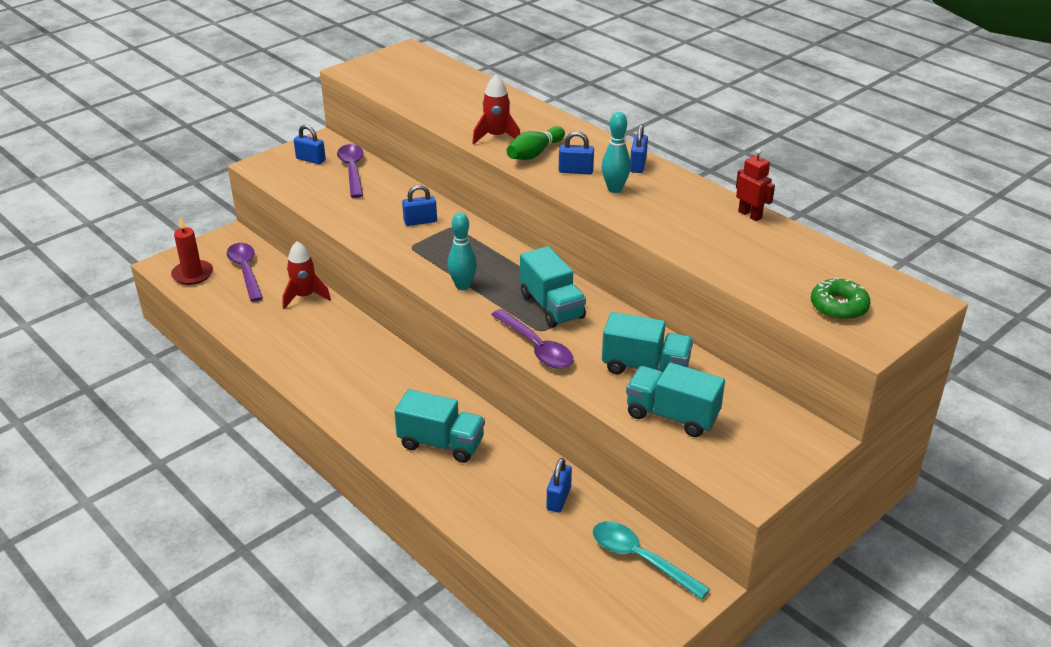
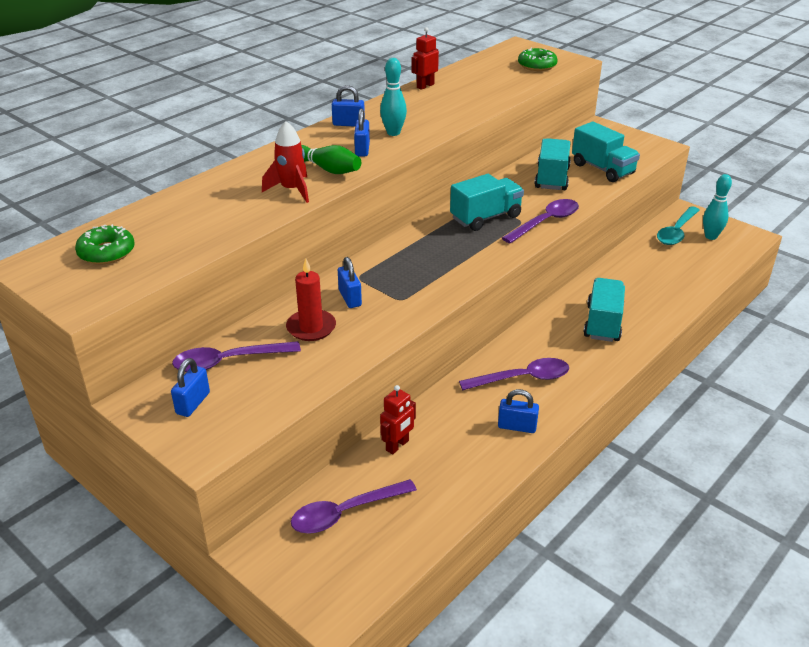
camera: 95 degrees left, 0 degrees up
red candle [171,216,213,285] -> red candle moved to [286,258,336,341]
red rocket [282,241,331,309] -> red robot [380,385,416,455]
turquoise bowling pin [448,212,477,290] -> turquoise bowling pin moved to [703,174,732,240]
blue padlock [547,458,572,513] -> blue padlock moved to [498,389,539,433]
turquoise truck [626,363,725,437] -> turquoise truck turned 60 degrees counterclockwise [572,121,640,182]
none -> green donut [75,224,135,264]
none -> purple spoon [459,358,569,390]

